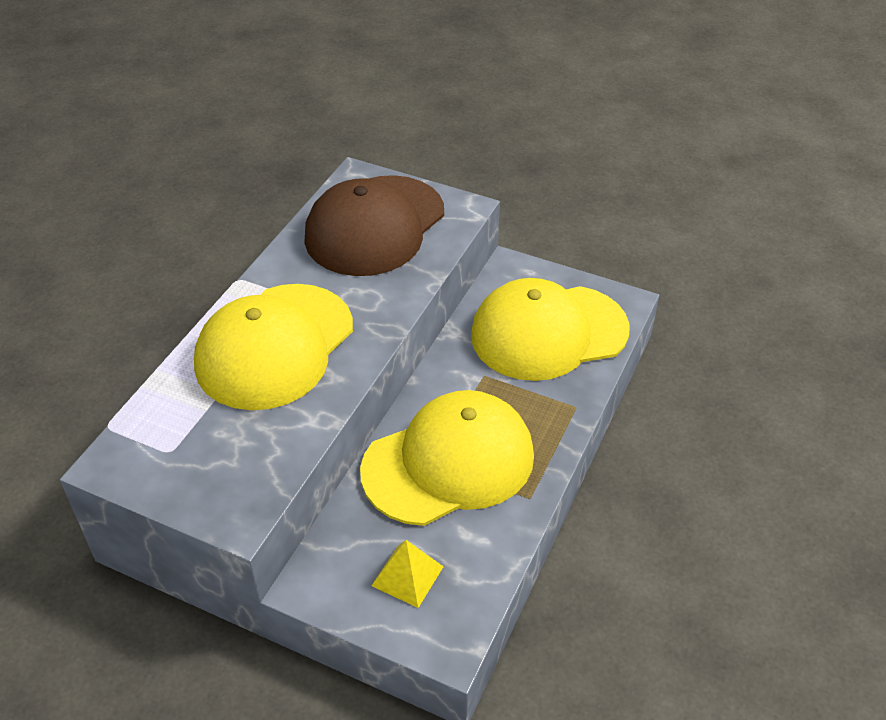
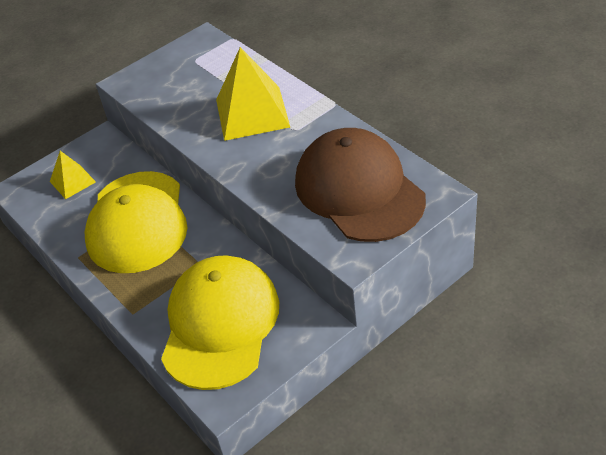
camera: 120 degrees right, 0 degrees up
yellow cap [194,284,353,410] -> yellow pyramid [216,47,290,141]

